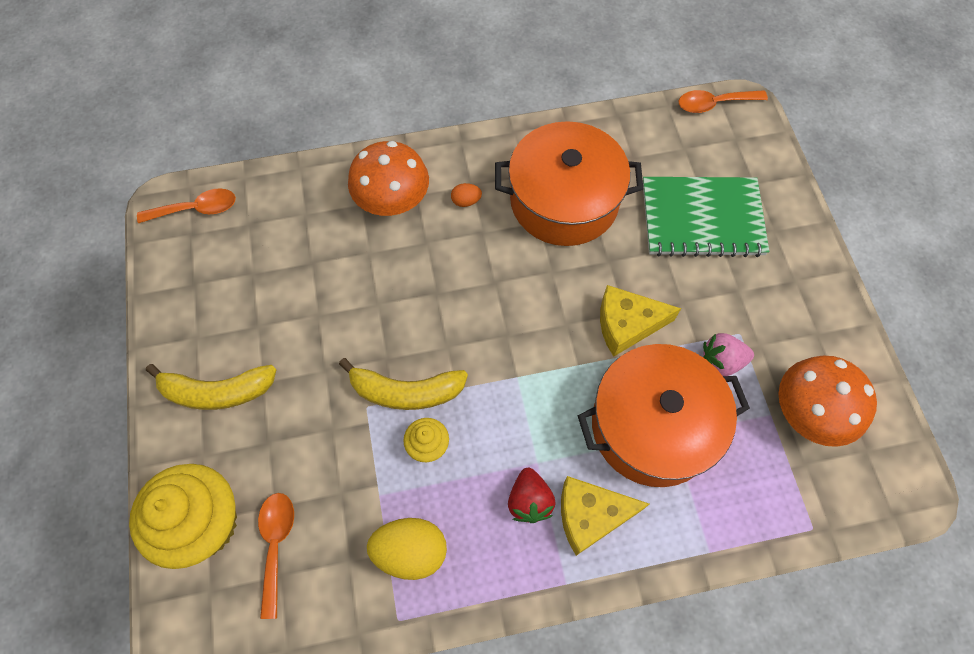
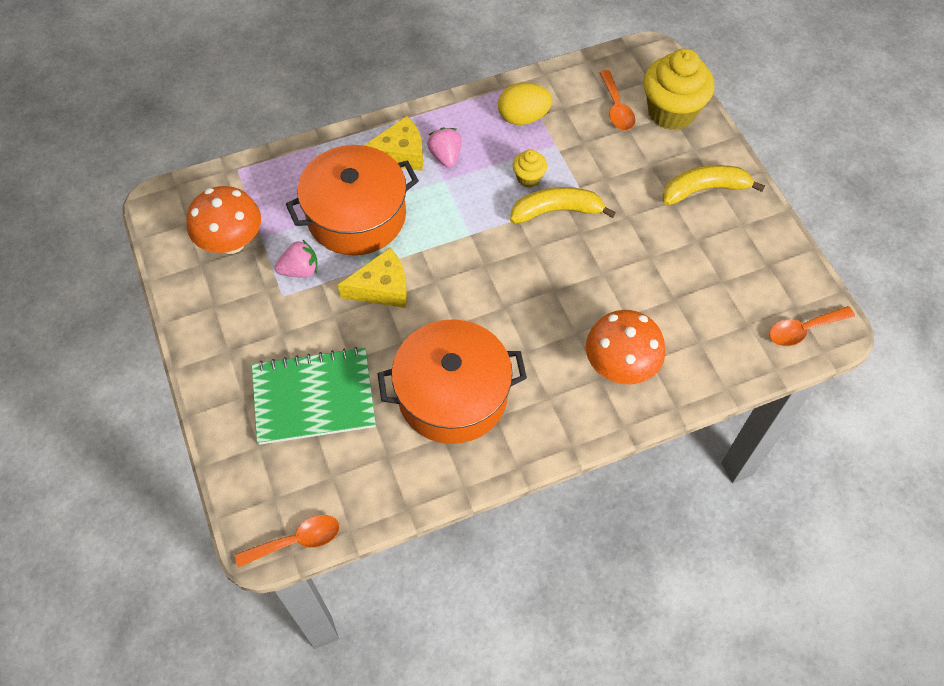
camera: 170 degrees right, 5 degrees down
orange egg [451,183,482,207] -> none
red strawberry [508,468,556,523] -> pink strawberry [427,127,461,168]

